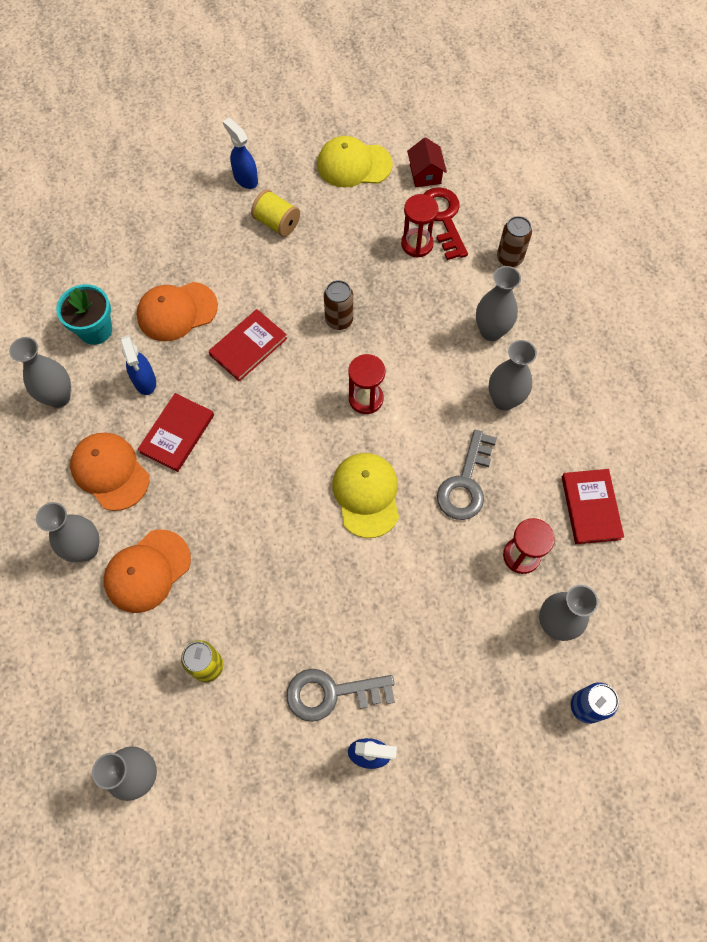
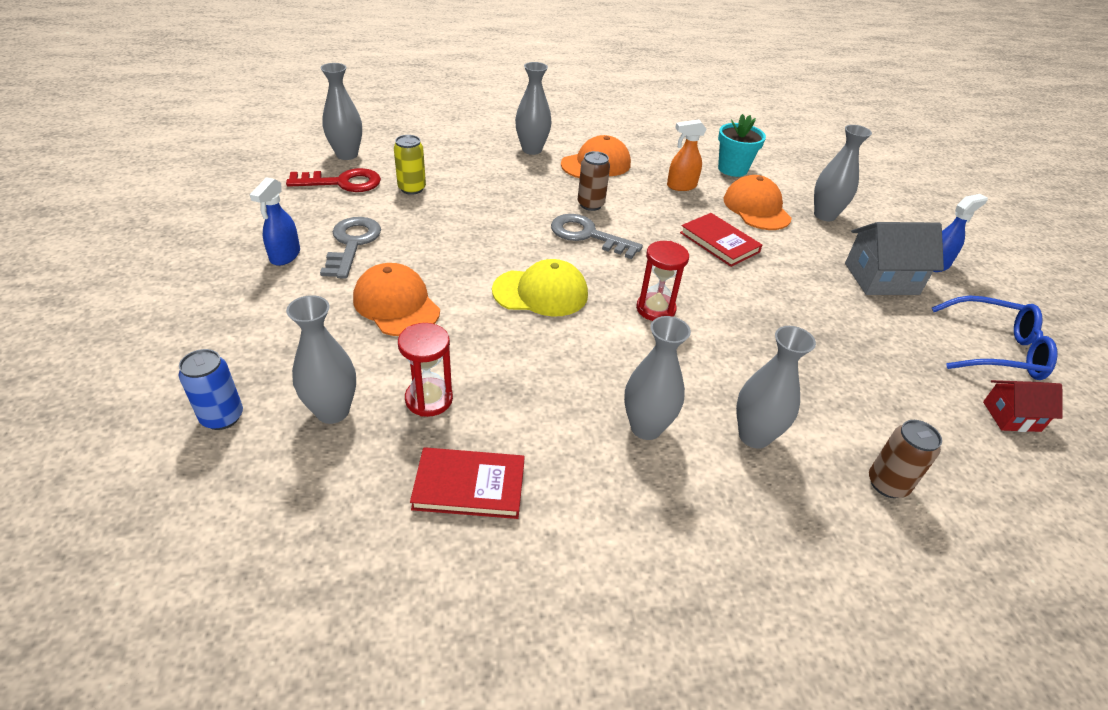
camera: 95 degrees right, 25 degrees down
grey vase [9,337,71,408] -> grey vase moved to [814,125,872,221]
orange cap [104,529,191,613] -> orange cap moved to [353,263,440,336]
blue spray bottle [120,335,156,395] -> orange spray bottle [667,119,707,191]
red book [138,393,214,472] -> none
yellow spool [251,189,300,237] -> grey house [845,222,944,295]
yellow cap [317,136,393,188] -> blue glasses [932,296,1058,380]
brown can [324,280,353,330] -> brown can moved to [578,151,610,211]
red hourglass [401,194,439,258] -> none
red key [424,187,468,260] -> red key moved to [286,168,381,192]
grey key [437,430,497,520] -> grey key moved to [551,214,643,259]

